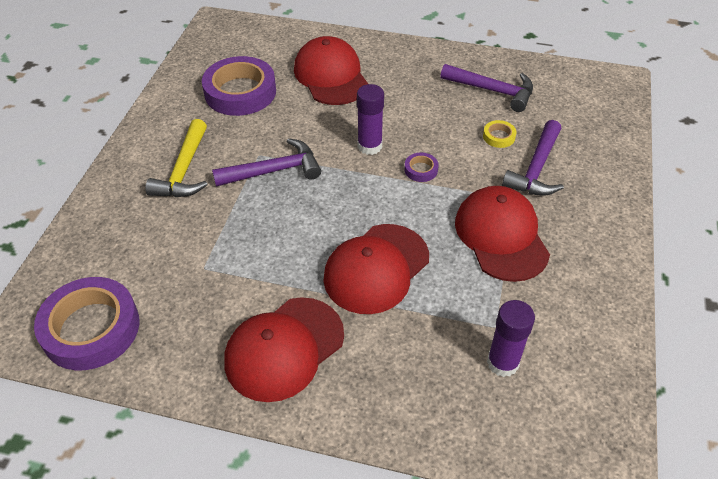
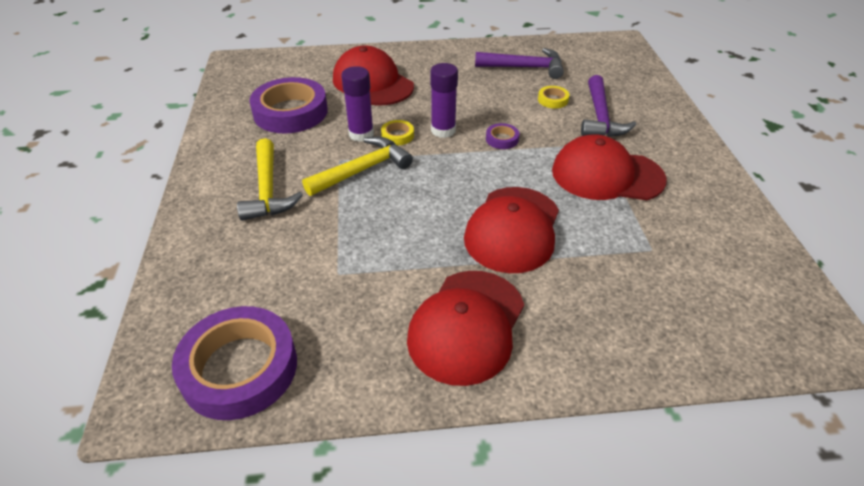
camera: 20 degrees left, 5 degrees down
purple hammer [212,138,321,187] -> yellow hammer [302,137,413,196]
red cap [455,186,550,282] -> red cap turned 45 degrees counterclockwise [552,134,667,200]
purple glue stick [487,300,535,377] -> purple glue stick moved to [341,66,374,142]
none -> yellow tape [381,120,414,145]

